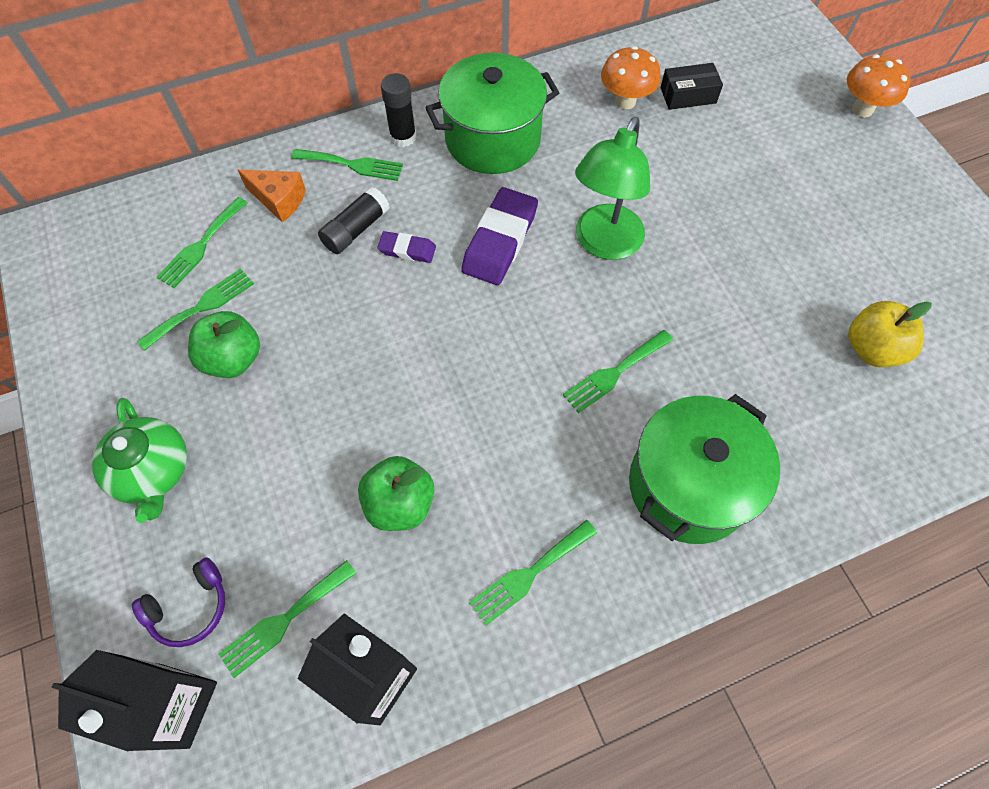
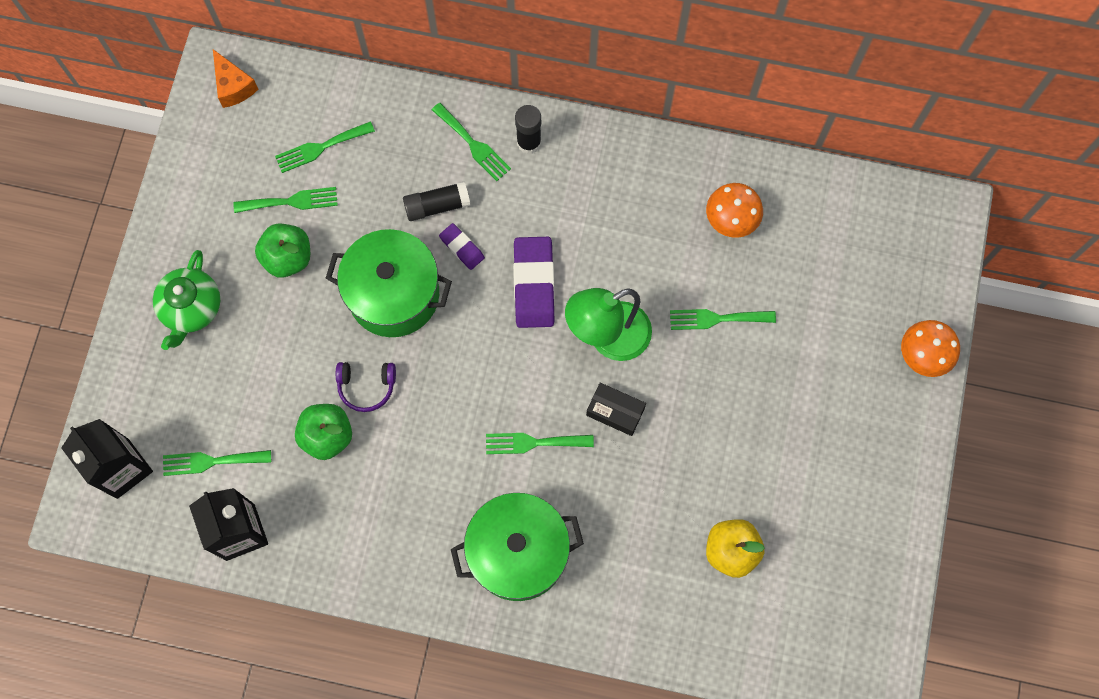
camera: 35 degrees right, 10 degrees up
purple headphones [132,557,225,647] -> purple headphones moved to [336,362,396,412]
orange cheese [238,169,306,223] -> orange cheese moved to [213,49,258,108]
green pot [425,53,559,174] -> green pot moved to [326,229,452,337]
purple eraser [461,187,538,285] -> purple eraser turned 60 degrees counterclockwise [513,237,555,328]
green fork [469,520,597,626] -> green fork moved to [670,309,776,330]
black box [660,63,723,110] -> black box moved to [586,383,646,436]

